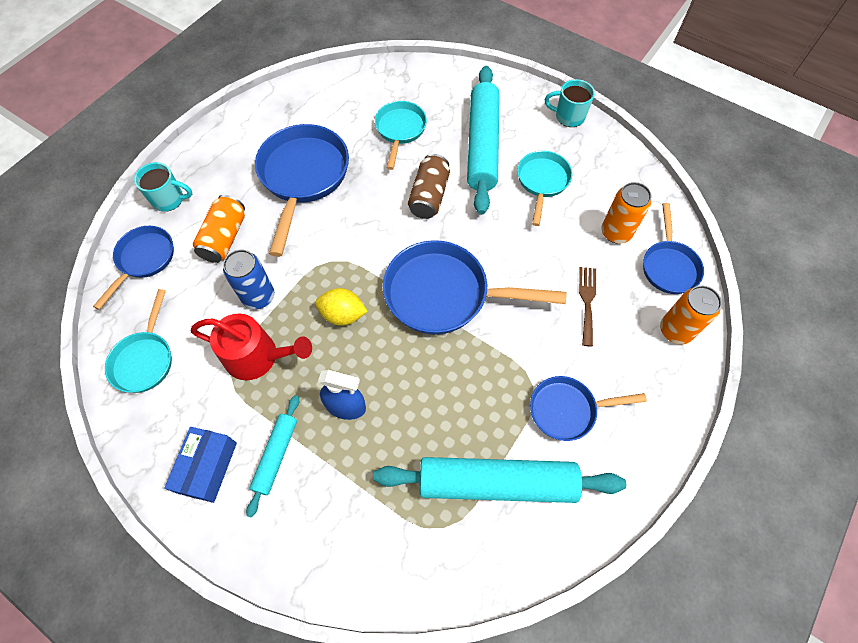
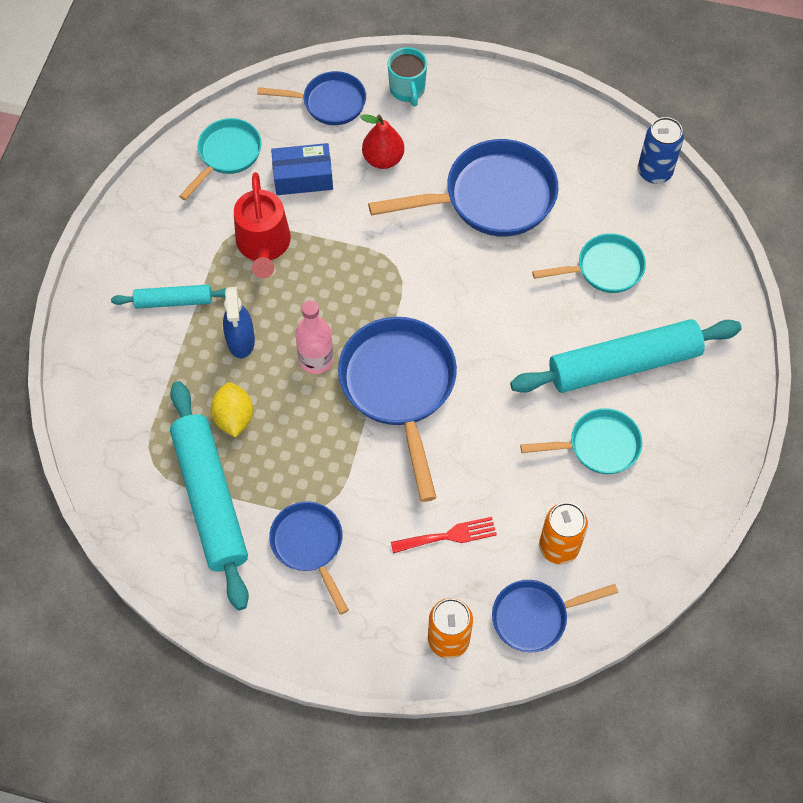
camera: 70 degrees right, 0 degrees up
turquoise pan [105,289,172,393] -> turquoise pan turned 135 degrees clockwise [179,118,261,200]
blue box [164,427,237,503] -> blue box moved to [271,143,333,195]
orange can [193,195,245,263] -> red pear [360,114,404,169]
blue can [223,250,274,309] -> blue can moved to [638,117,684,184]
yellow lemon [315,288,368,326] -> yellow lemon moved to [211,382,253,438]
brown can [408,154,450,219] -> none
turquoise mug [545,79,595,127] -> none
brown fork [579,267,596,347] -> red fork [391,517,497,553]
none -> pink bottle [295,300,334,374]

